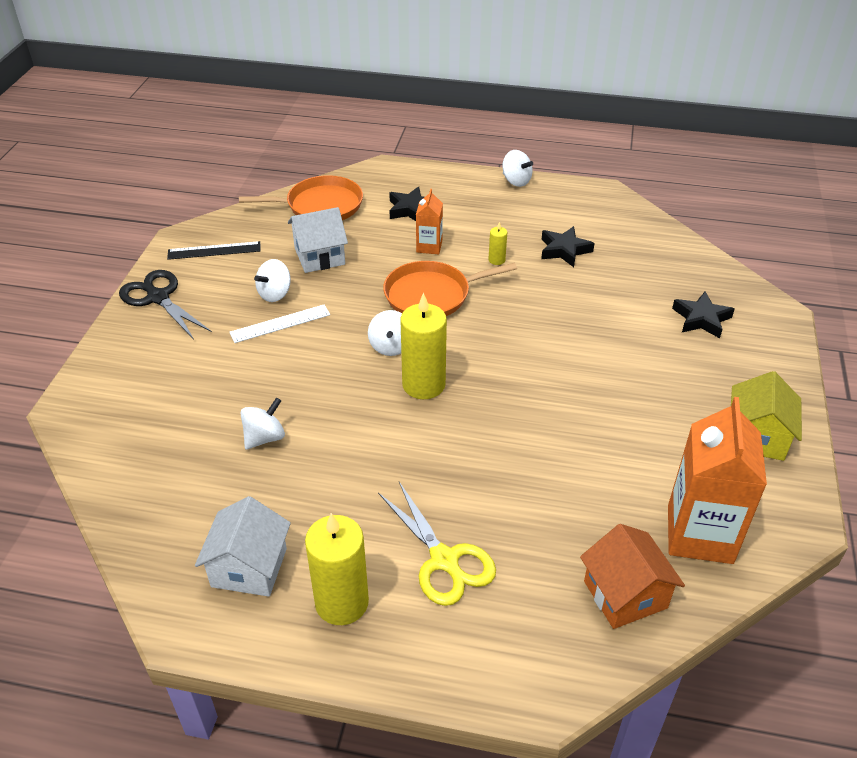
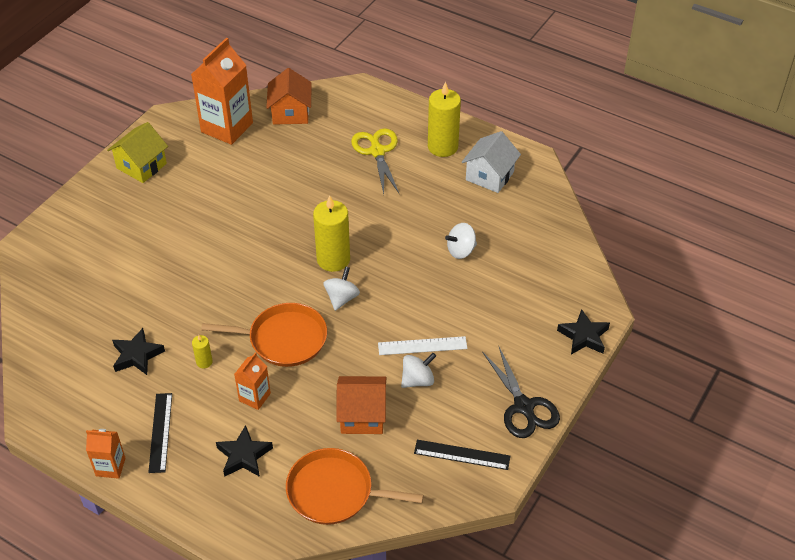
camera: 160 degrees left, 5 degrees up
white house [288,207,348,273] -> orange house [336,376,387,434]
white spinning top [503,150,533,187] -> orange carton [86,429,126,479]
black star [672,292,735,338] -> black star moved to [557,309,610,355]
none -> black ruler [148,393,172,473]

